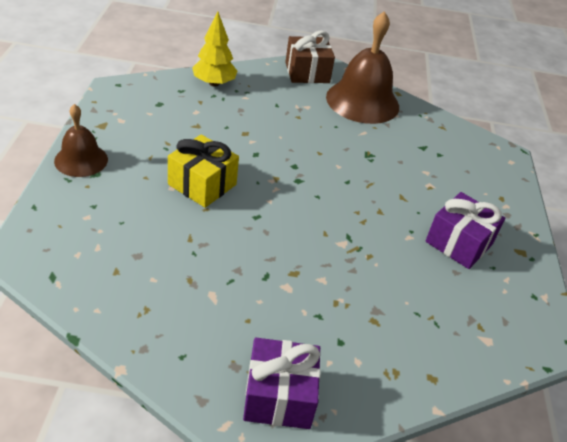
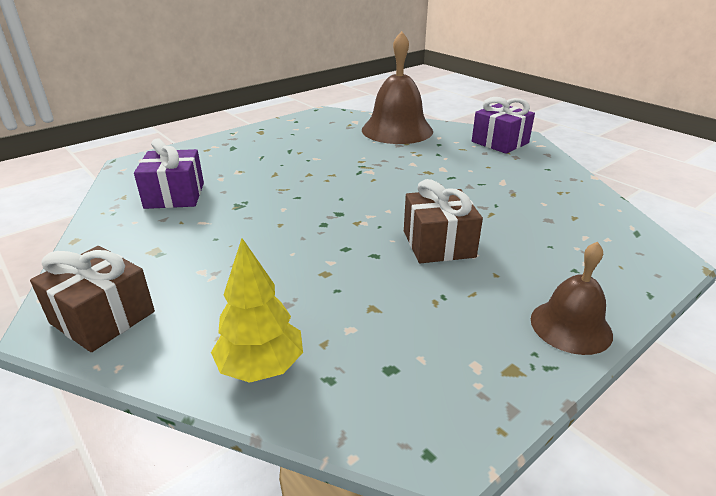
camera: 130 degrees left, 10 degrees down
yellow gift [168,135,239,208] -> brown gift [404,179,483,263]
brown bell [326,11,399,124] -> brown bell moved to [362,31,433,144]
purple gift [425,192,505,269] -> purple gift moved to [134,138,204,209]

